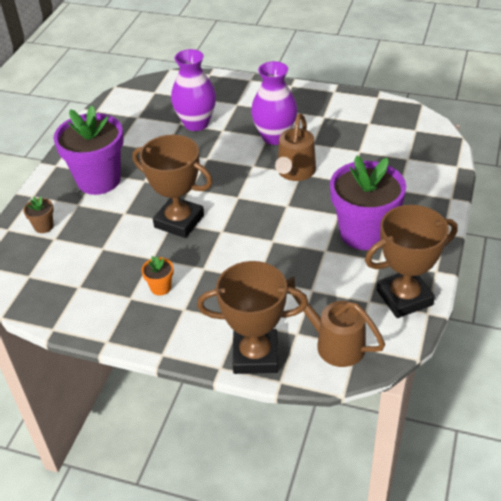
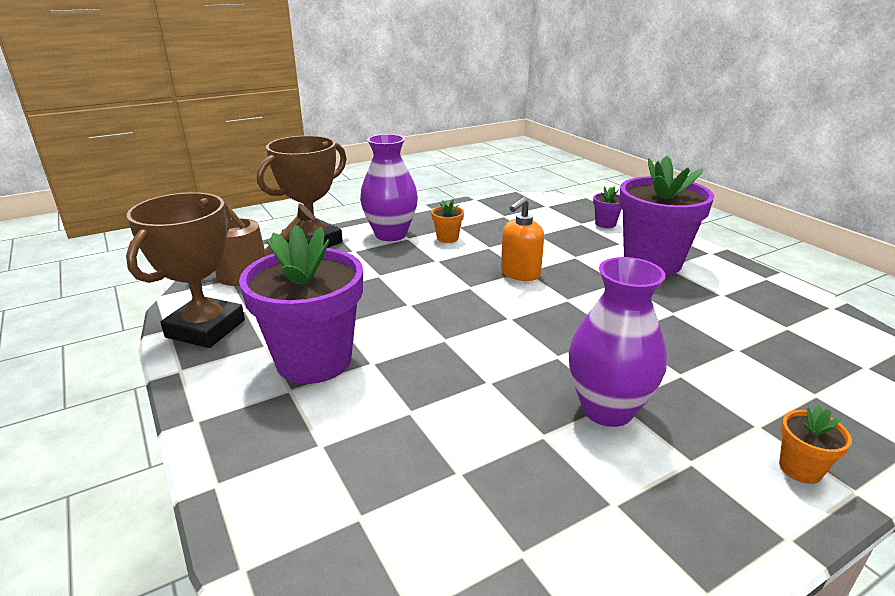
camera: 130 degrees right, 15 degrees down
brown flower pot [23,196,54,233] -> purple flower pot [593,187,621,228]
brown trophy [132,134,213,238] -> orange soap dispenser [501,197,544,281]
purple vase [171,49,216,131] -> purple vase moved to [360,134,418,241]
brown watering can [275,113,316,181] -> none
none -> orange flower pot [779,405,852,484]

